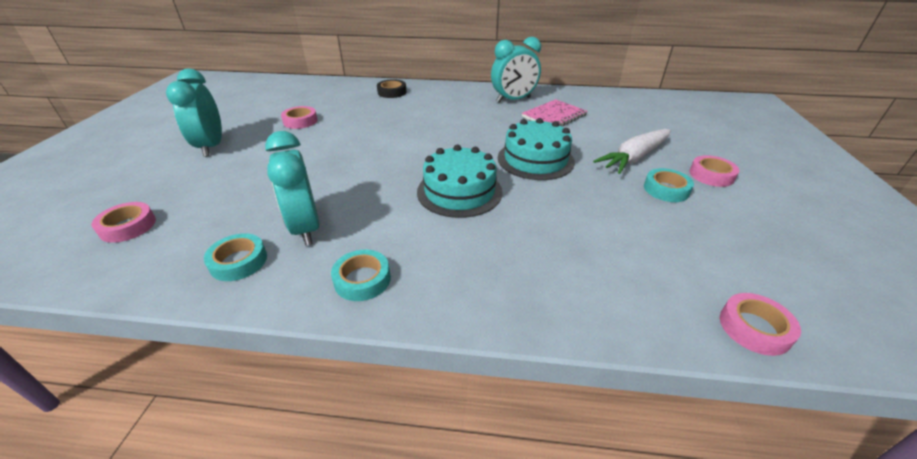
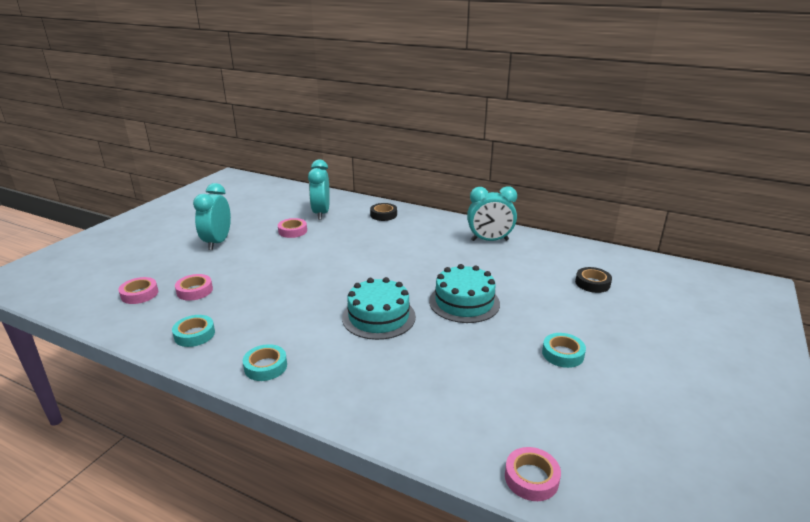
camera: 20 degrees right, 10 degrees down
turquoise clock [265,131,319,246] -> turquoise clock moved to [308,160,330,220]
pink notebook [522,99,588,126] -> none
white carrot [593,129,671,174] -> none
pink tape [689,155,739,187] -> pink tape moved to [175,274,213,301]
none -> black tape [575,267,612,293]

